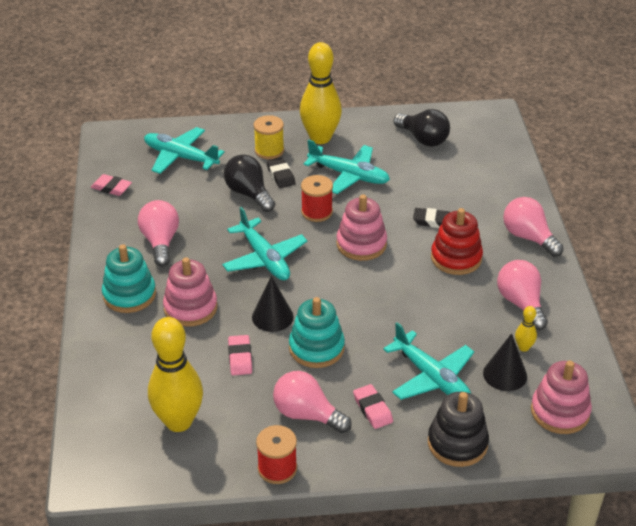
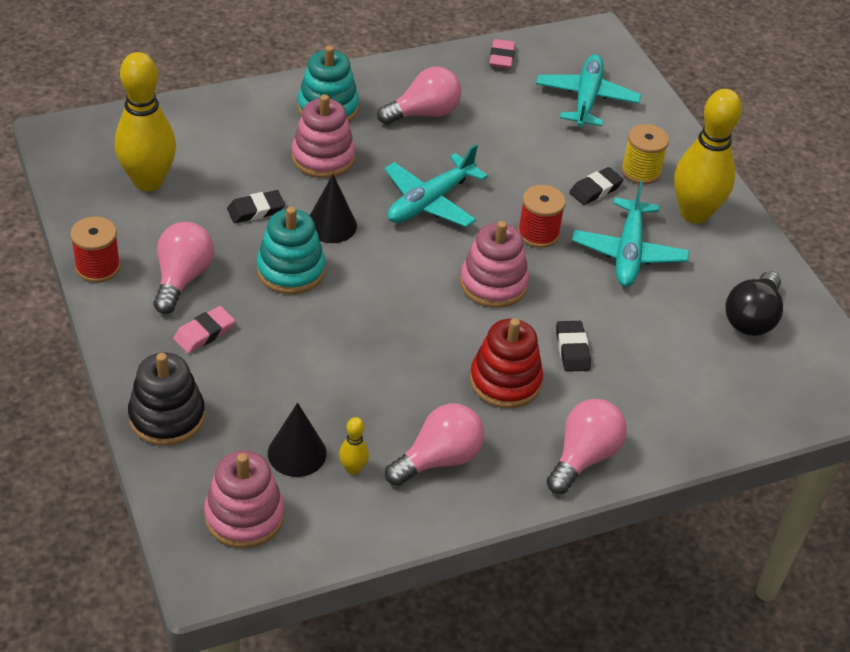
camera: 70 degrees right, 5 degrees up
black light bulb [224,154,275,212] -> none
pink eraser [228,335,252,375] -> black eraser [227,190,285,223]
turquoise plane [383,322,474,400] -> none

